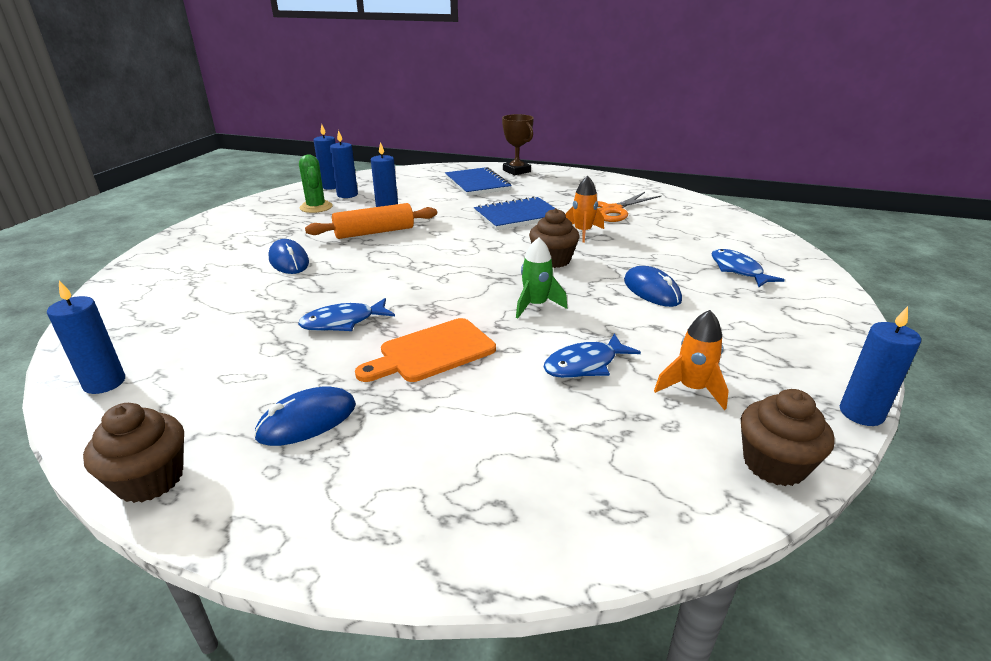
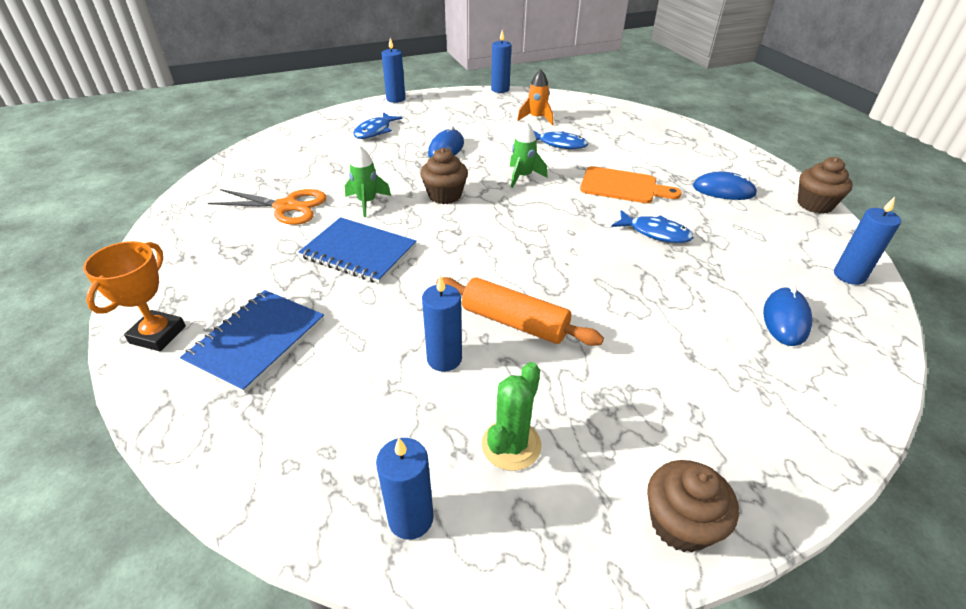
camera: 130 degrees left, 10 degrees up
blue mouse [269,239,309,274] -> blue mouse moved to [763,286,812,346]
blue candle [330,130,358,198] -> blue candle moved to [382,38,405,103]
brown trophy [502,114,534,175] -> orange trophy [83,241,186,351]
orange rocket [565,176,604,243] -> green rocket [345,146,391,217]
brown cupcake [741,389,835,486] -> brown cupcake moved to [647,460,739,552]

